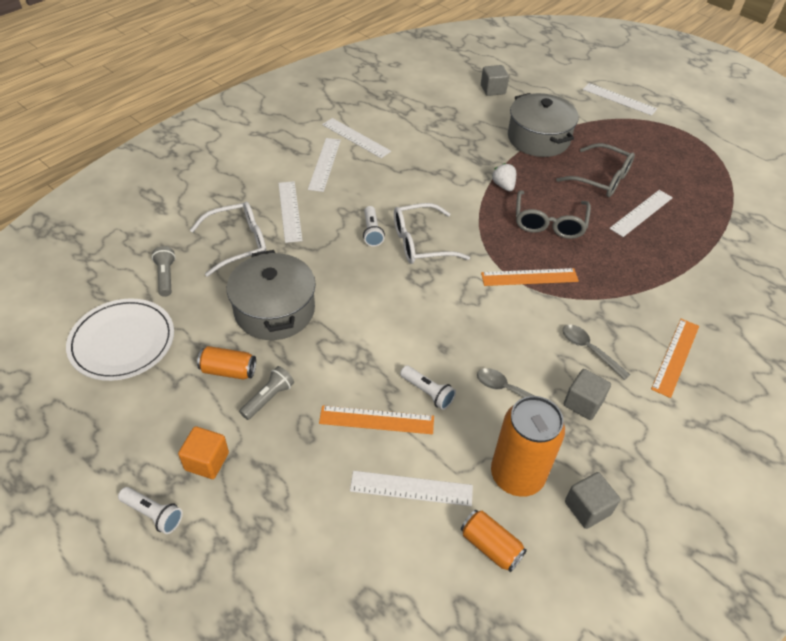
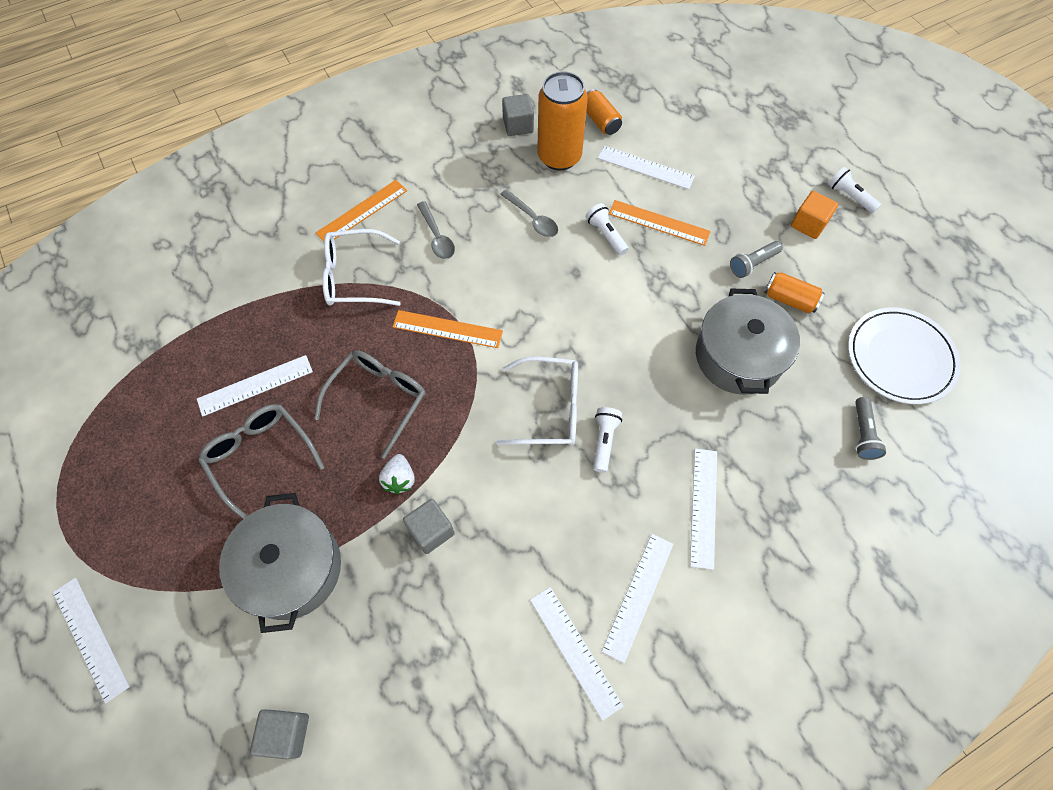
camera: 160 degrees left, 15 degrees up
white glasses [190,202,266,277] -> white glasses moved to [322,229,401,306]
grey cube [564,369,611,420] -> grey cube moved to [403,499,455,554]

